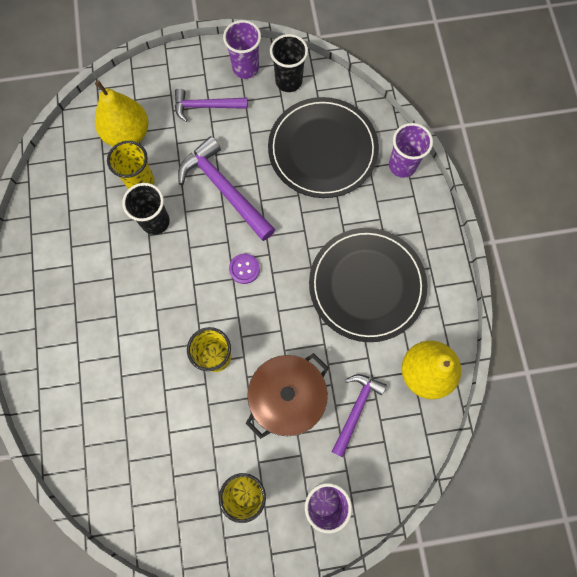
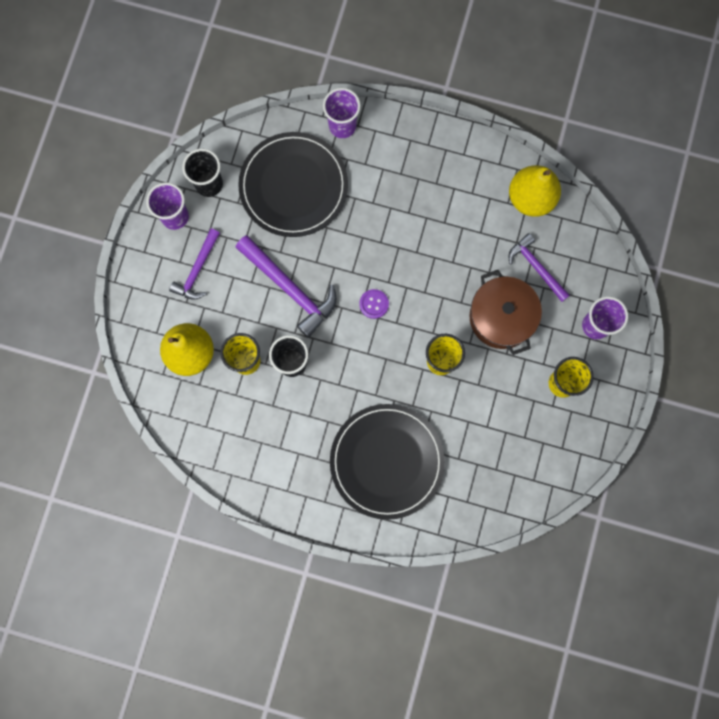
camera: 65 degrees left, 5 degrees up
purple hammer [178,136,275,241] -> purple hammer turned 120 degrees counterclockwise [235,235,336,338]
black plate [309,228,427,342] -> black plate moved to [330,404,445,520]

